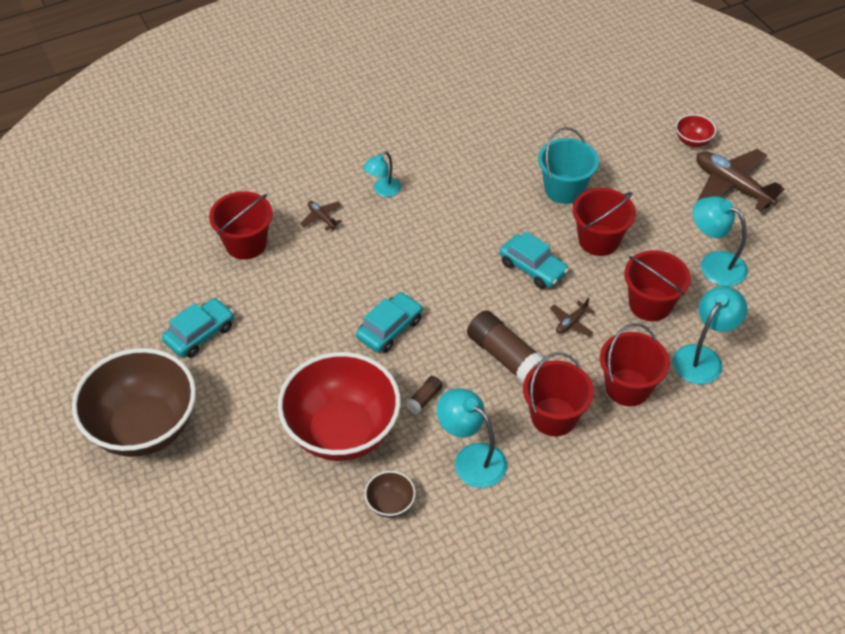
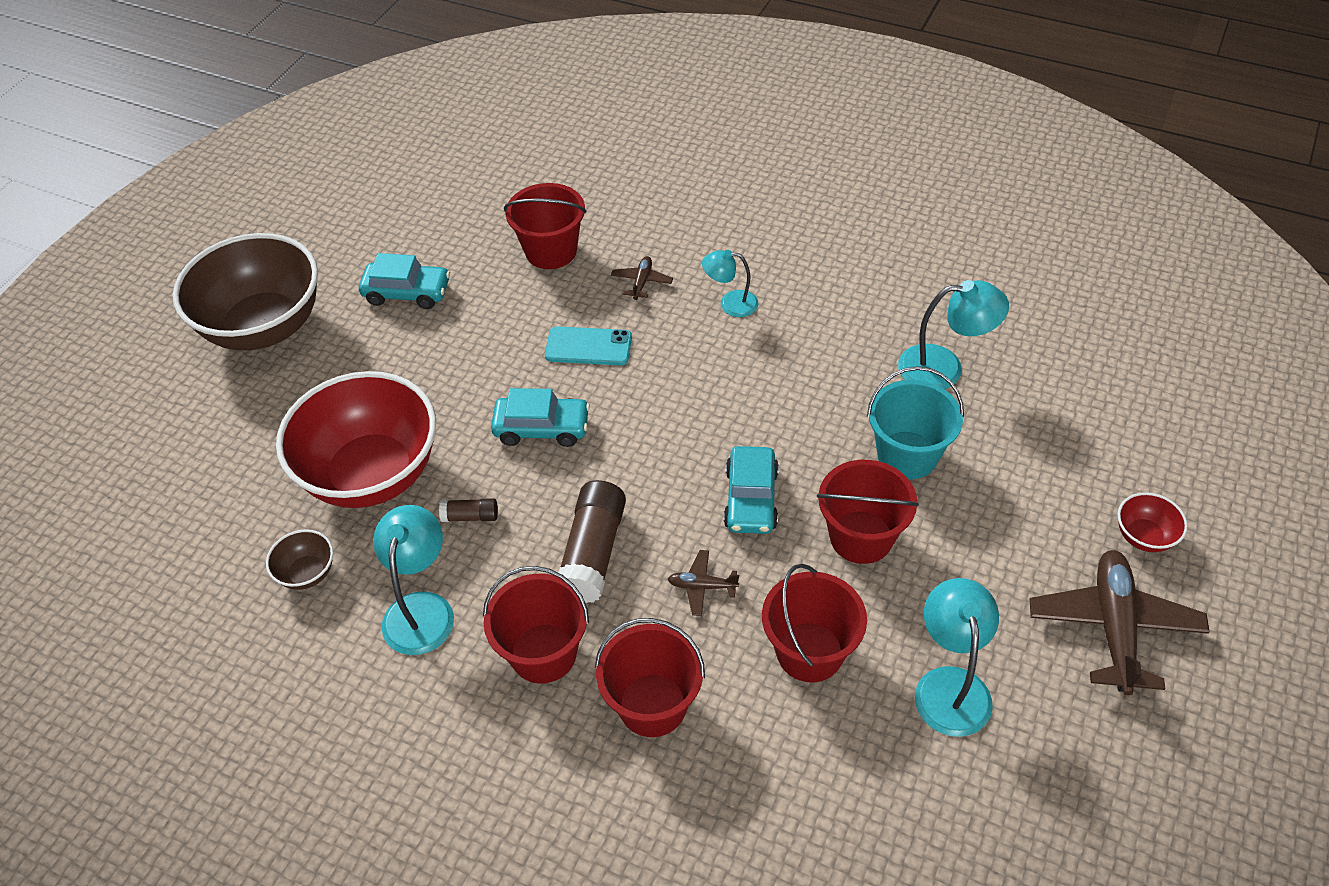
camera: 55 degrees right, 0 degrees up
turquoise lamp [672,286,747,384] -> turquoise lamp moved to [898,280,1009,389]
none -> turquoise phone [545,326,632,365]

